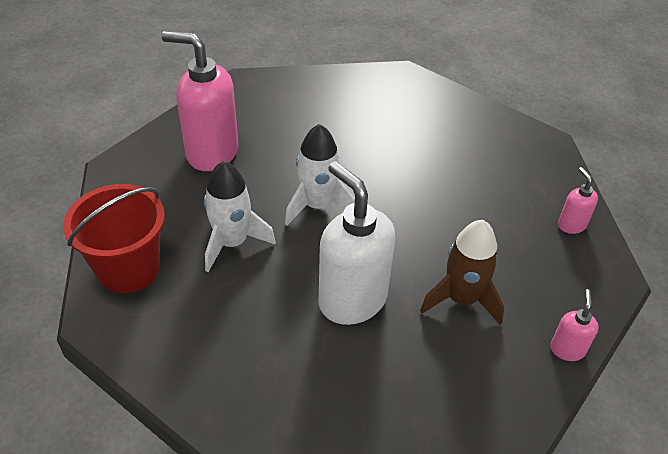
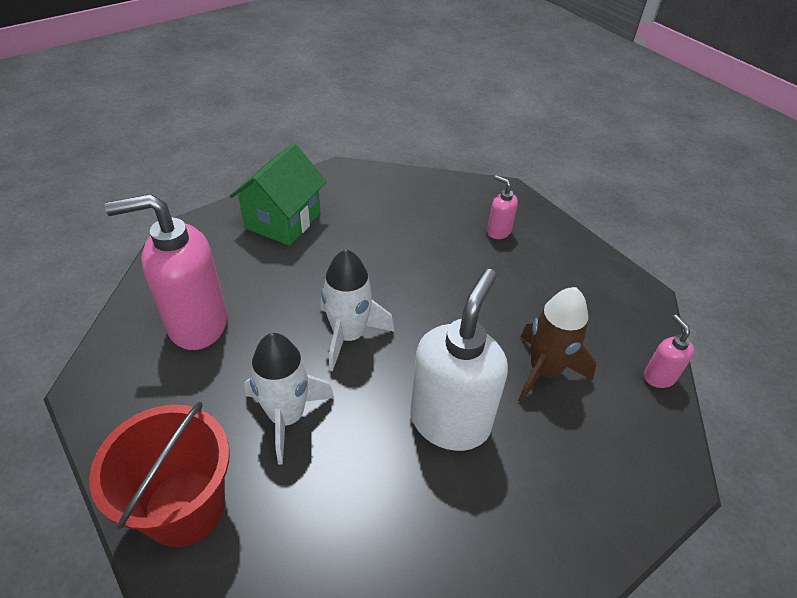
camera: 30 degrees left, 0 degrees up
white soap dispenser [319,161,395,325] -> white soap dispenser turned 90 degrees clockwise [411,269,508,451]
pink soap dispenser [558,167,598,234] -> pink soap dispenser moved to [487,175,518,239]
none -> green house [230,143,327,246]

